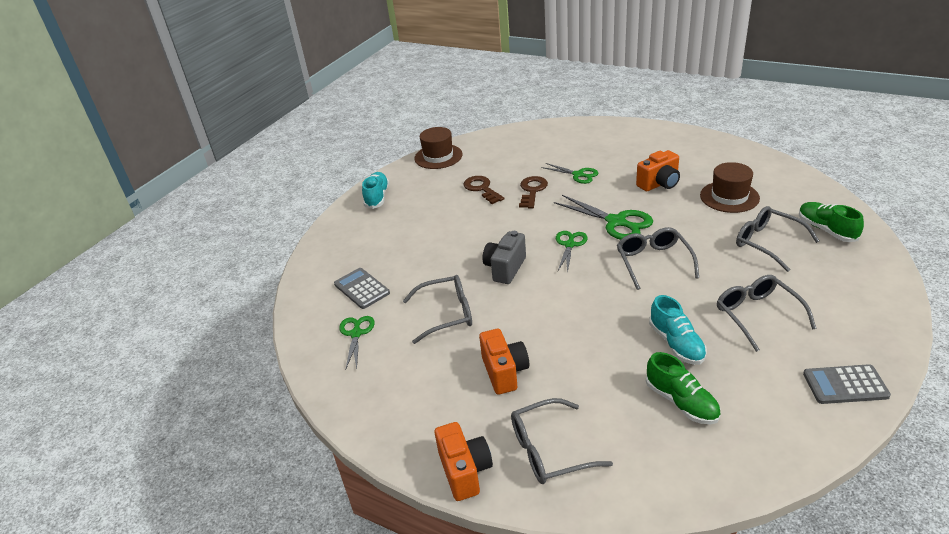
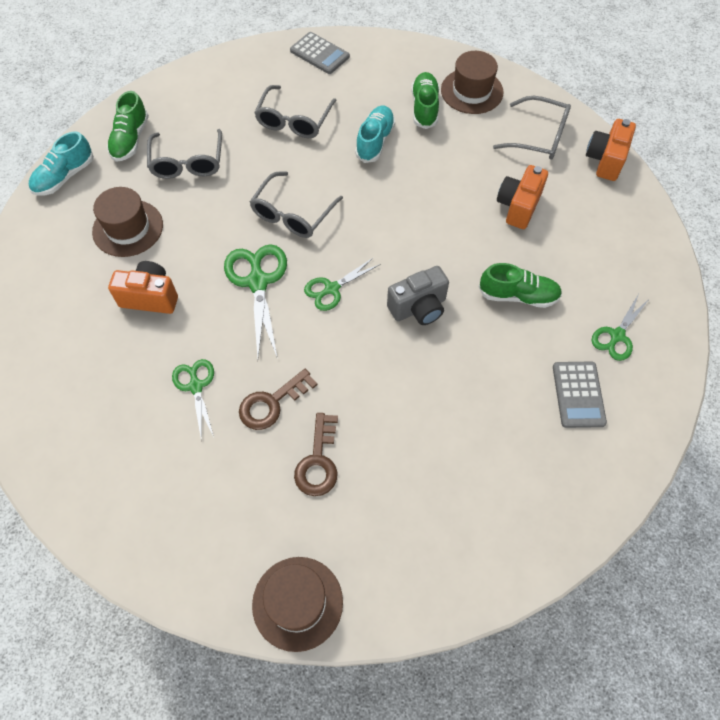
camera: 145 degrees left, 25 degrees up
turquoise shoe [362,172,389,209] -> turquoise shoe moved to [29,132,94,196]
grey glasses [403,275,472,344] -> green shoe [479,263,562,308]
none -> brown hat [441,51,504,114]

